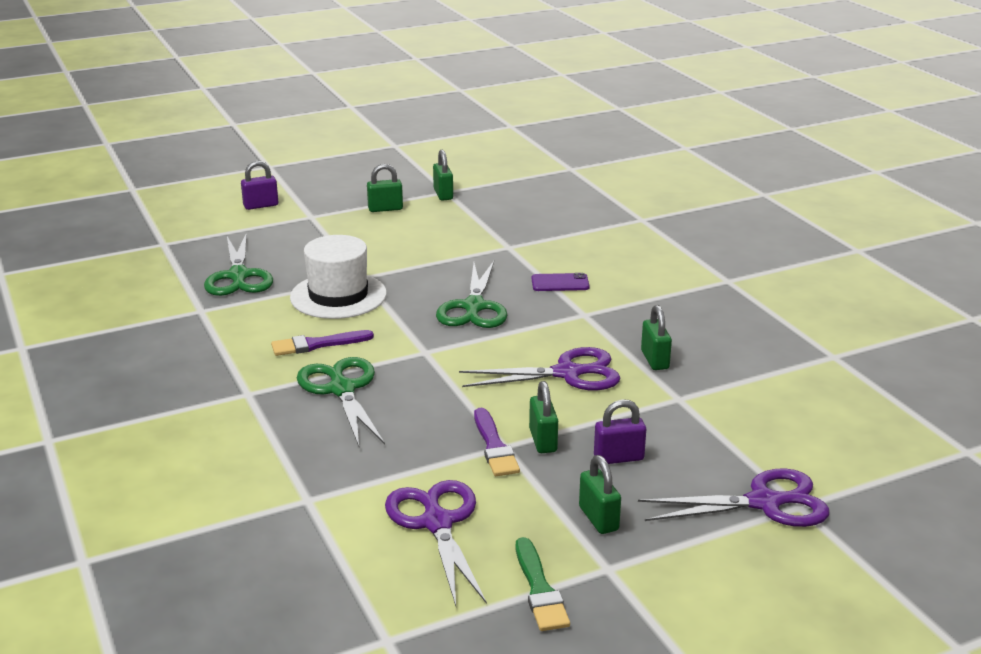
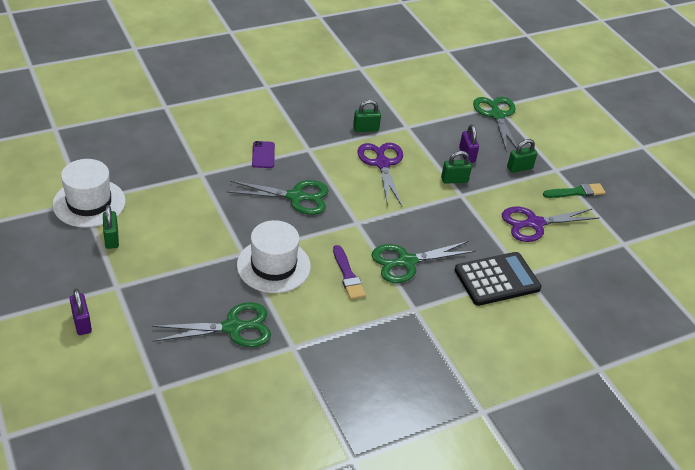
camera: 95 degrees left, 15 degrees up
green padlock [433,150,453,201] -> white hat [53,159,126,228]
purple brush [474,408,520,476] -> none
purple scissors [638,468,829,527] -> green scissors [473,97,517,152]
none -> black calculator [455,252,541,306]

